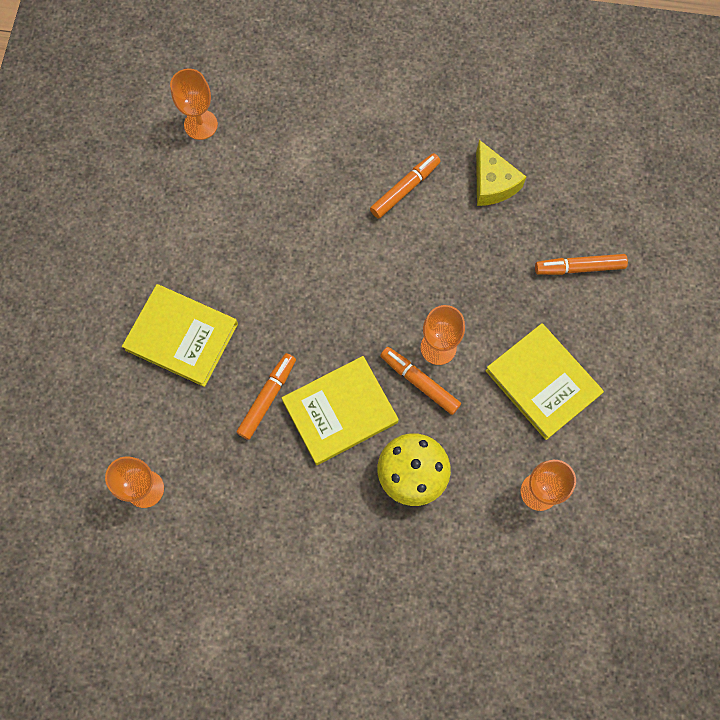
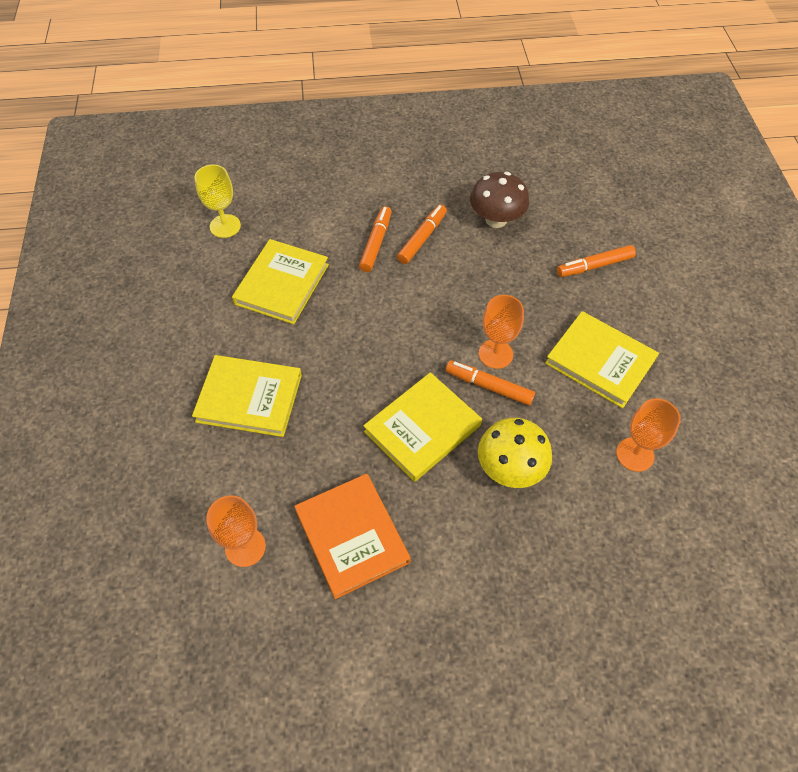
camera: 15 degrees left, 15 degrees down
orange goblet [170,69,218,140] -> yellow goblet [194,165,241,238]
orange marker [237,353,296,440] -> orange marker moved to [359,206,392,272]
yellow cheese [476,140,526,206] -> brown mushroom [470,172,529,228]
none -> yellow book [232,239,329,324]
none -> orange book [294,474,411,599]

